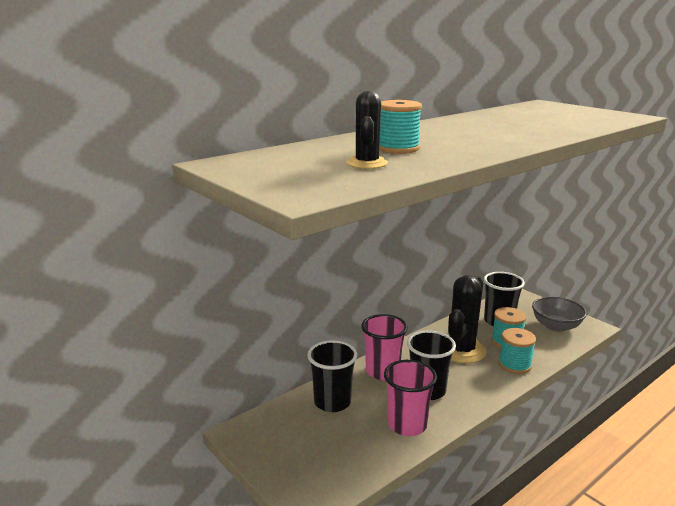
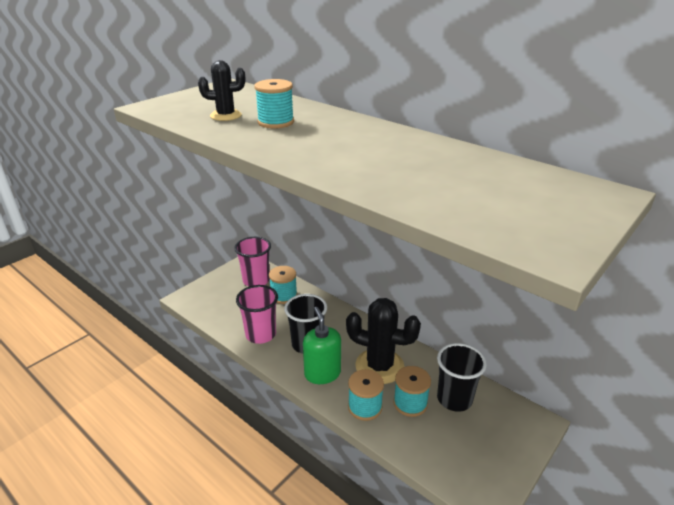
camera: 80 degrees right, 10 degrees up
black cup [307,340,358,412] -> turquoise spool [269,266,297,304]
pink cup [361,314,408,380] -> pink cup moved to [234,237,271,287]
grey bowl [532,297,587,332] -> none
none -> green soap dispenser [303,307,341,384]

